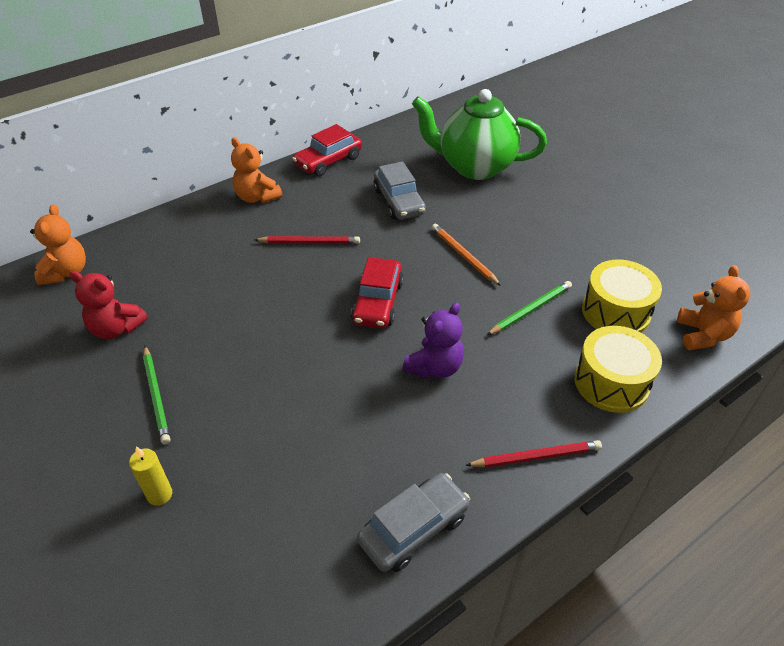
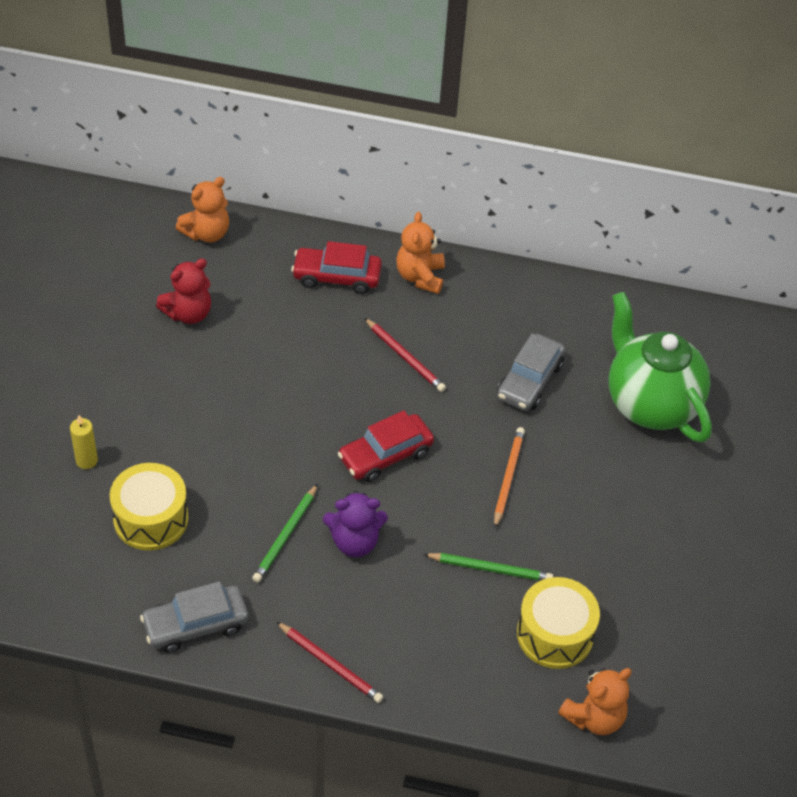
camera: 45 degrees right, 5 degrees up
red teddy bear [69,271,148,339] -> red teddy bear turned 105 degrees counterclockwise [156,258,211,324]
green pencil [143,346,170,445] -> green pencil moved to [252,484,318,583]
red car [292,124,362,176] -> red car moved to [291,241,382,294]
grey car [357,473,470,572] -> grey car turned 150 degrees clockwise [140,581,248,653]
yellow drum [574,326,662,413] -> yellow drum moved to [110,463,188,550]

